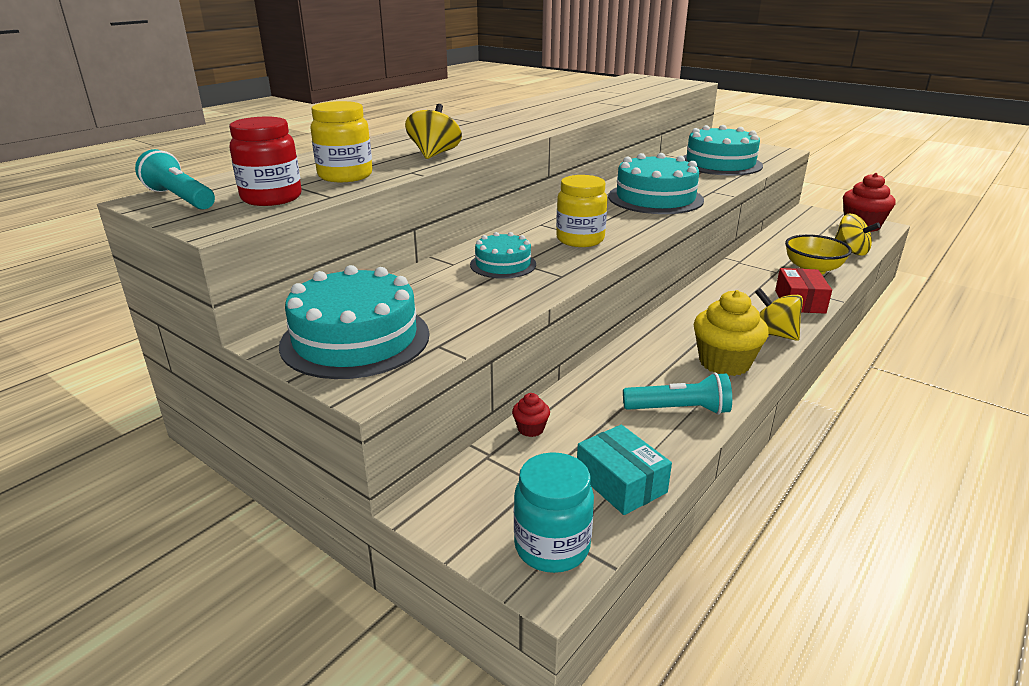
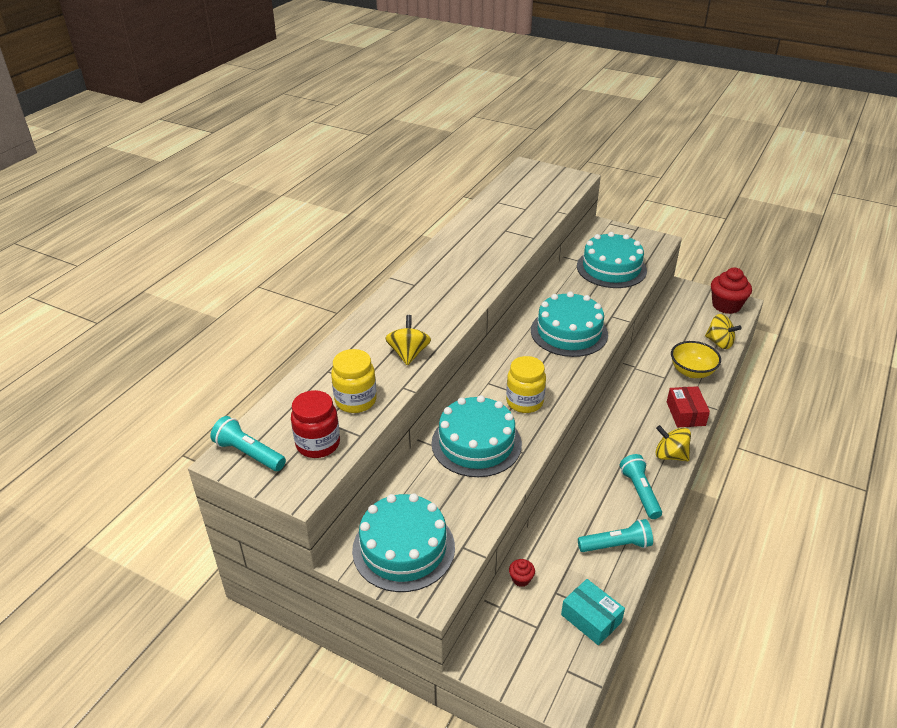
camera: 10 degrees left, 10 degrees up
turquoise cake [470,232,536,279] -> turquoise cake [432,395,522,477], size x1.80
turquoise jar [514,452,594,573] -> none
yellow cupcake [693,290,769,376] -> turquoise flashlight [620,454,662,519]

